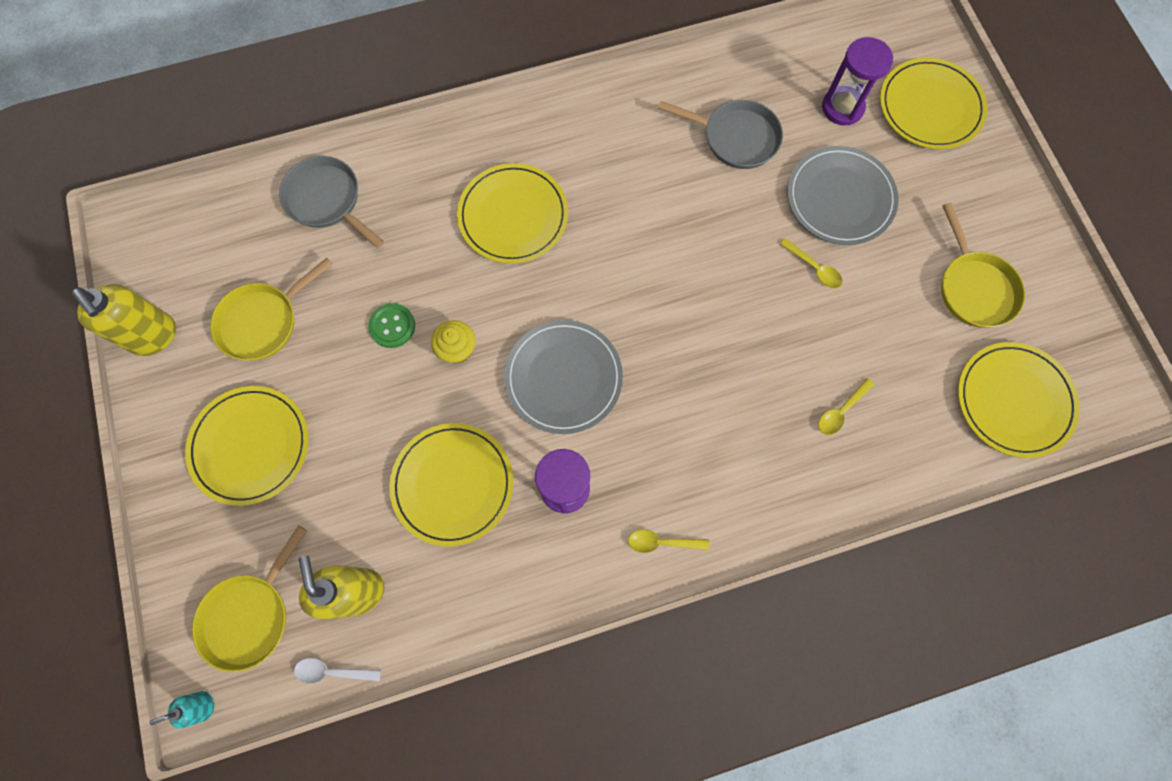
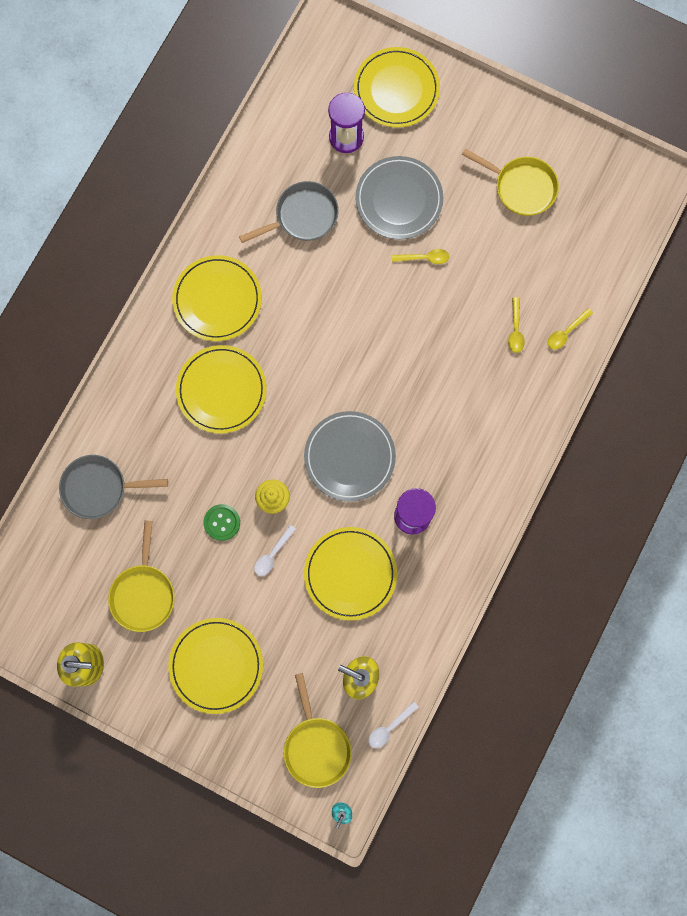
camera: 45 degrees left, 5 degrees up
yellow spoon [628,529,709,553] -> yellow spoon moved to [548,308,593,350]
yellow plate [958,342,1080,458] -> yellow plate moved to [172,255,262,341]
none -> white spoon [254,525,296,576]

